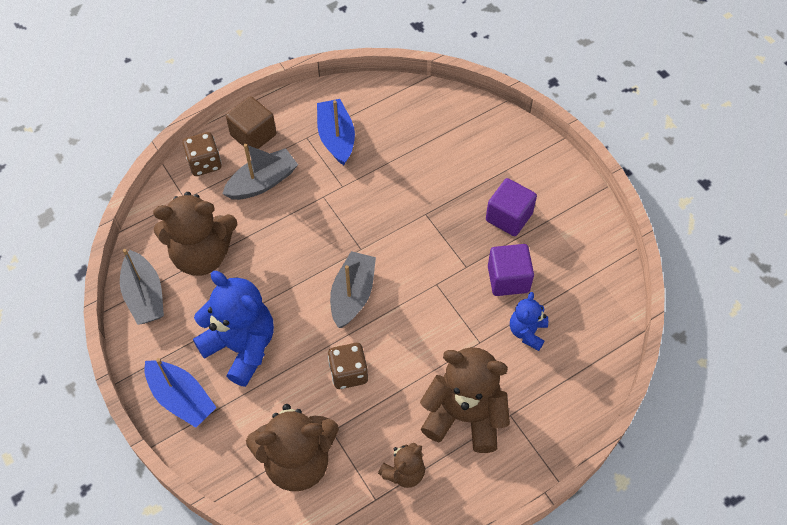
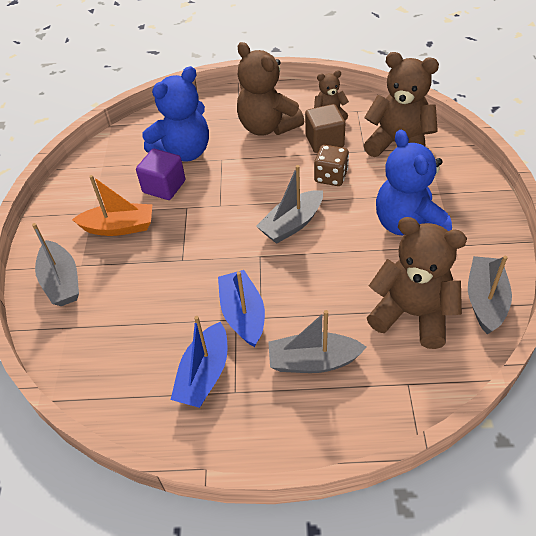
camera: 145 degrees left, 10 degrees down
blue boat [144,358,217,428] -> blue boat moved to [218,270,265,347]
brown dice [182,132,222,176] -> none
brown cube [226,96,276,151] -> brown cube moved to [305,104,345,153]
purple cube [486,178,537,236] -> orange boat [72,175,152,236]
blue teddy bear [510,292,548,351] -> blue teddy bear [142,66,209,162], size x1.89
none -> grey boat [32,223,79,306]

